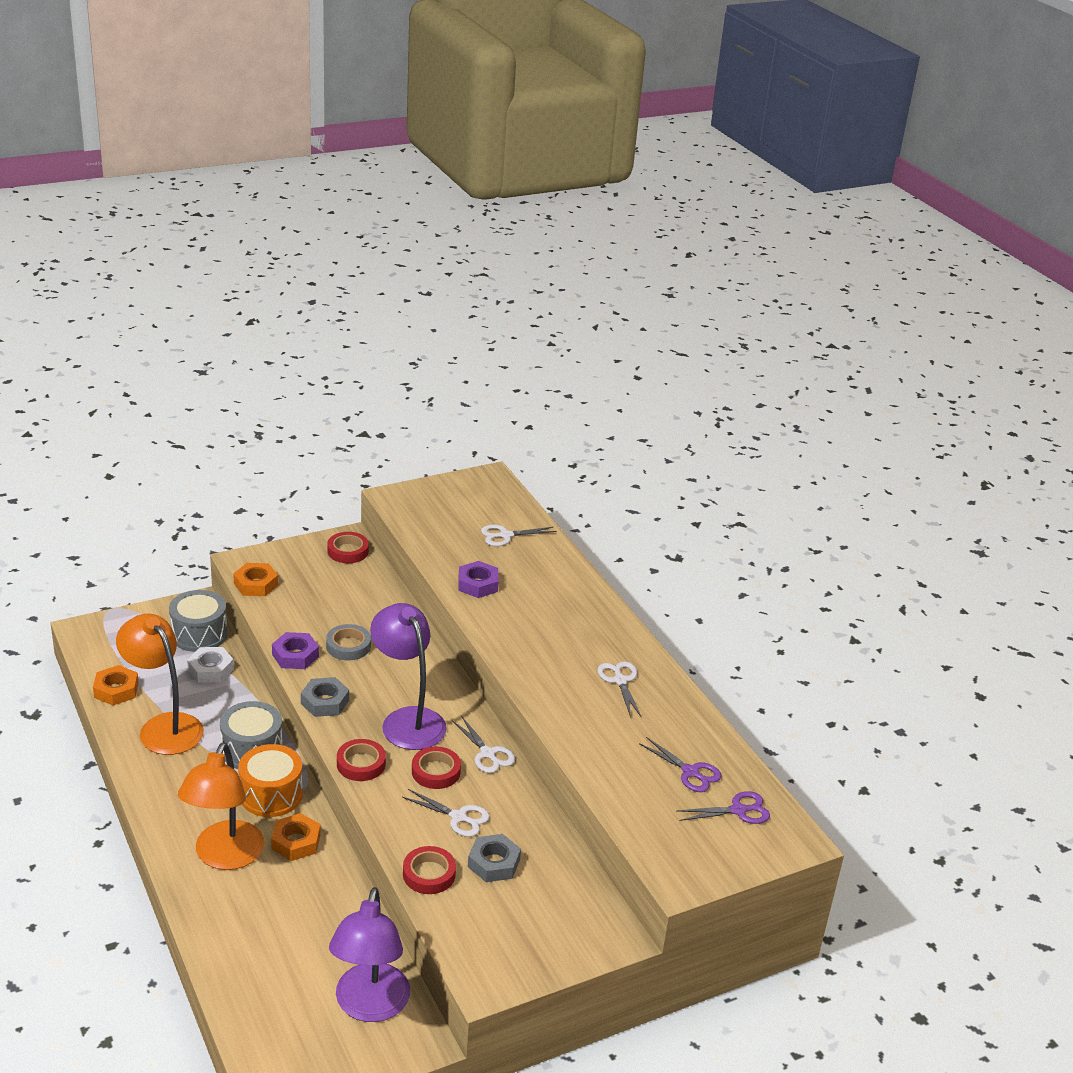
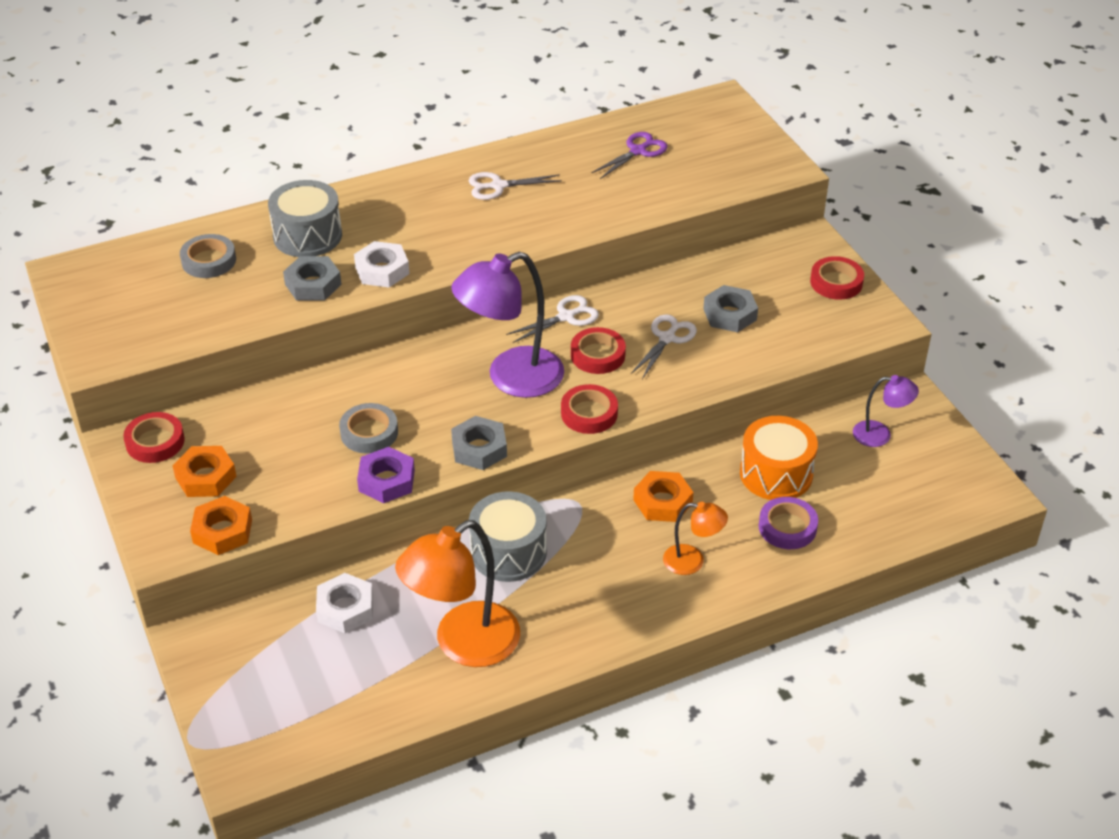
camera: 85 degrees left, 10 degrees up
orange nut [93,665,139,705] -> orange nut moved to [173,446,237,497]
grey drum [169,590,228,652] -> grey drum moved to [268,180,342,257]
orange lamp [178,742,264,870] -> orange lamp [663,502,728,575], size x0.51
orange drum [238,744,303,817] -> orange drum moved to [740,416,818,500]
purple lamp [329,887,410,1022] -> purple lamp [853,375,919,447], size x0.51
red tape [403,846,456,894] -> red tape moved to [810,256,864,300]
purple nut [458,561,499,598] -> grey nut [283,256,342,301]
white scissors [481,525,557,546] -> grey tape [180,234,236,278]
purple scissors [677,791,770,824] -> none
none -> white nut [354,241,410,288]
none -> purple tape [759,497,818,549]

